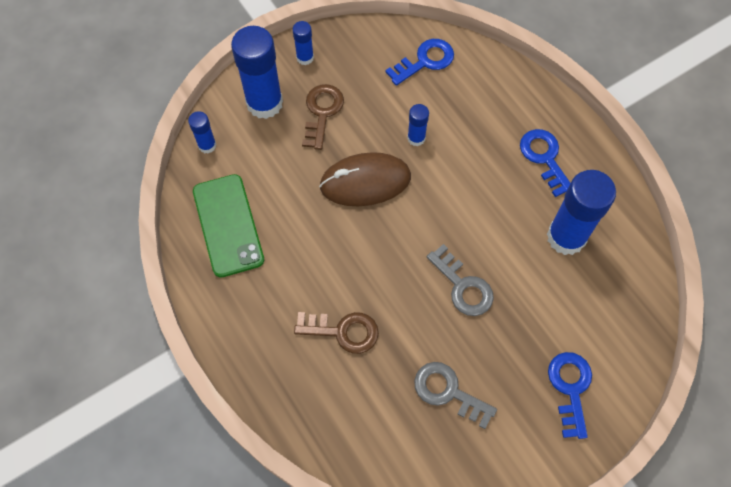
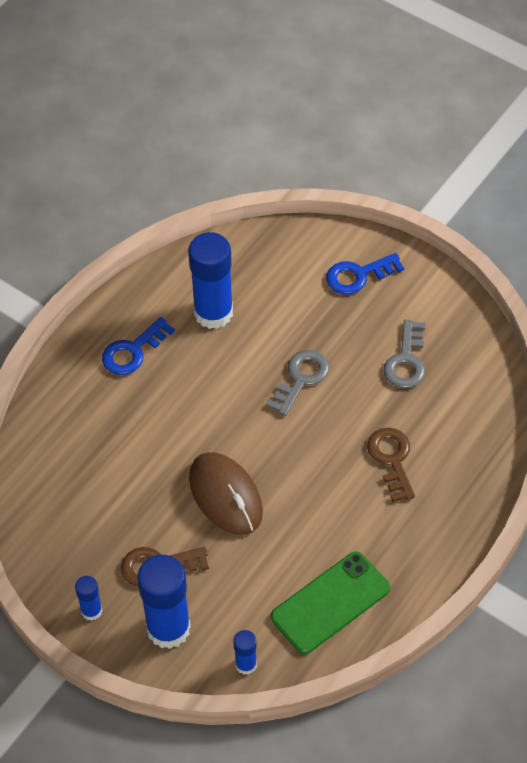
camera: 110 degrees left, 10 degrees down
blue key [385,39,454,86] -> none
blue glue stick [407,104,429,146] -> none

